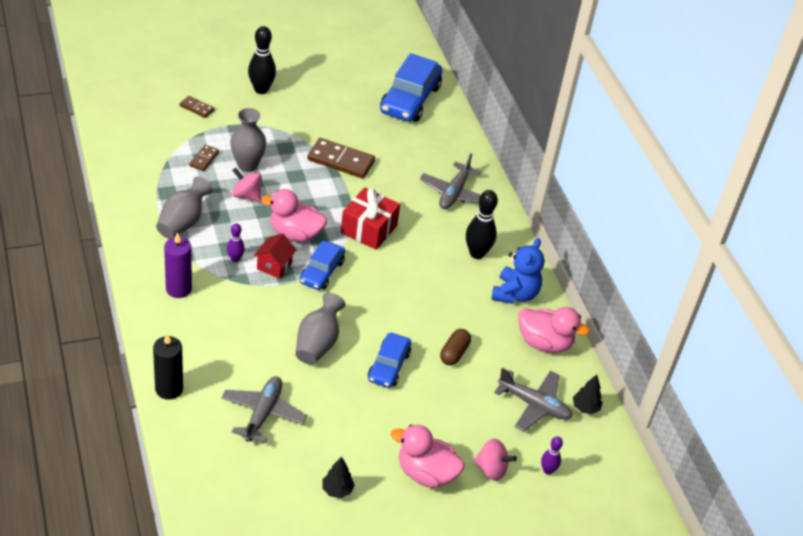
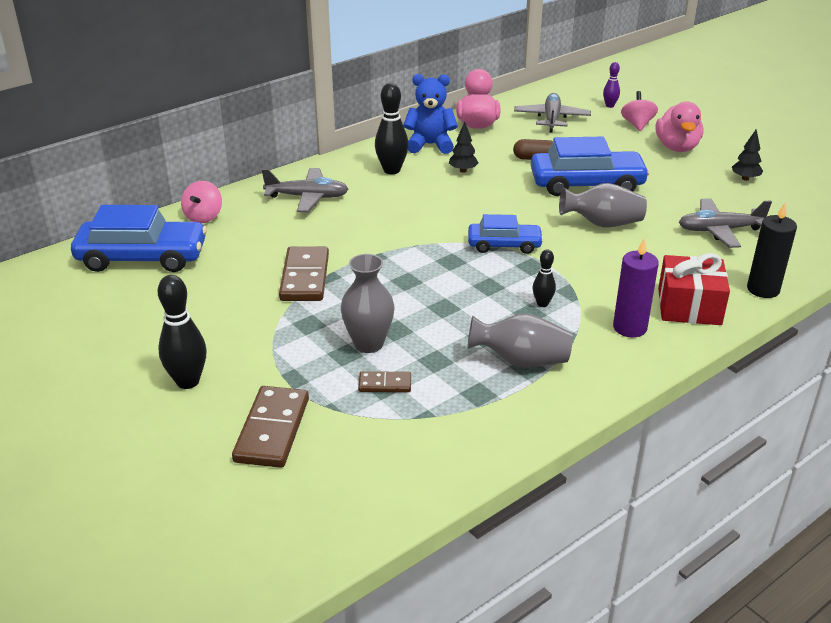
camera: 105 degrees left, 10 degrees down
brown domino [180,96,214,118] -> brown domino [232,386,309,468], size x1.89
purple bowling pin [227,223,245,262] -> black bowling pin [533,249,556,307]
pink spinning top [232,168,262,202] -> pink spinning top moved to [181,181,222,223]
red house [254,233,297,279] -> none
pink duck [261,189,327,242] -> none
red gift [341,187,400,250] -> red gift moved to [658,253,730,325]
blue car [368,333,411,388] -> blue car [531,137,650,196], size x1.69
black tree [573,375,602,414] -> black tree moved to [449,122,479,173]

